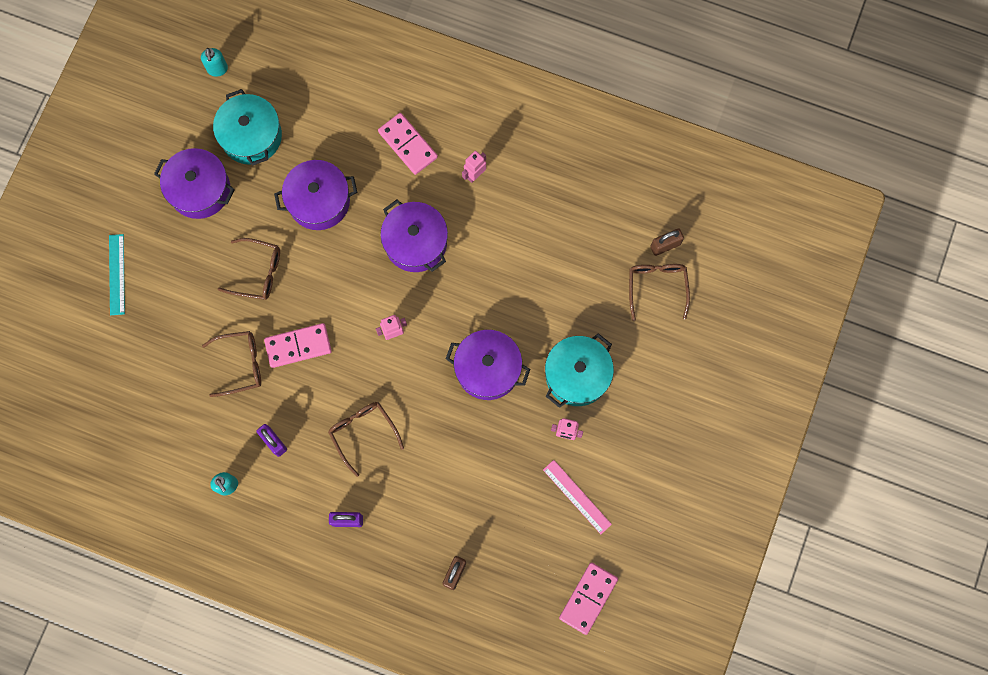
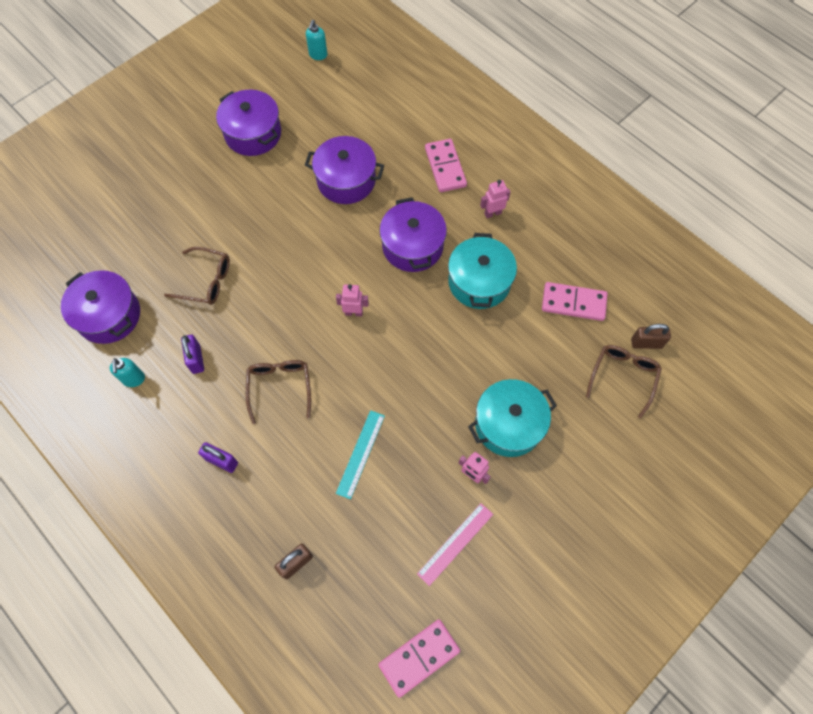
camera: 25 degrees right, 10 degrees down
turquoise ruler [109,234,125,315] -> turquoise ruler moved to [336,410,385,499]
turquoise pot [213,89,282,166] -> turquoise pot moved to [448,233,517,309]
brown glasses [218,238,280,300] -> none
pink domino [264,323,332,368] -> pink domino moved to [542,282,607,321]
purple pot [446,330,530,400] -> purple pot moved to [61,270,140,344]
pink ruler [543,460,612,534] -> pink ruler turned 60 degrees clockwise [417,503,493,586]

